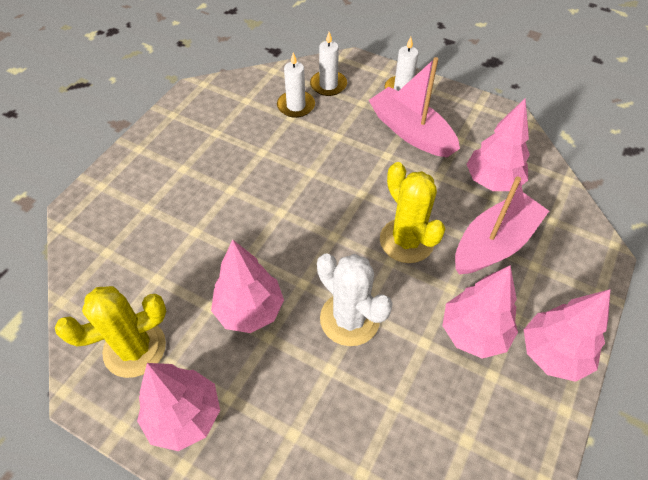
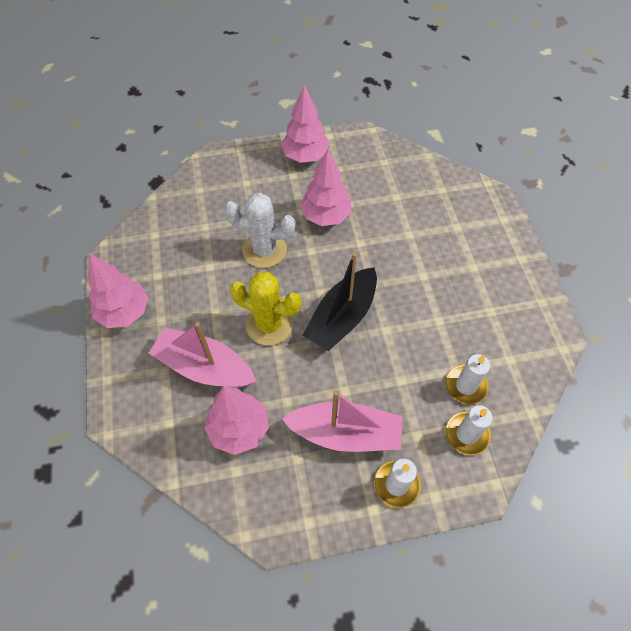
camera: 140 degrees right, 5 degrees up
yellow cactus [55,286,166,378] -> none
pink tree [442,266,518,359] -> none
pink boat [455,177,549,274] -> pink boat turned 105 degrees clockwise [149,322,256,388]
none -> black boat [303,252,377,351]

